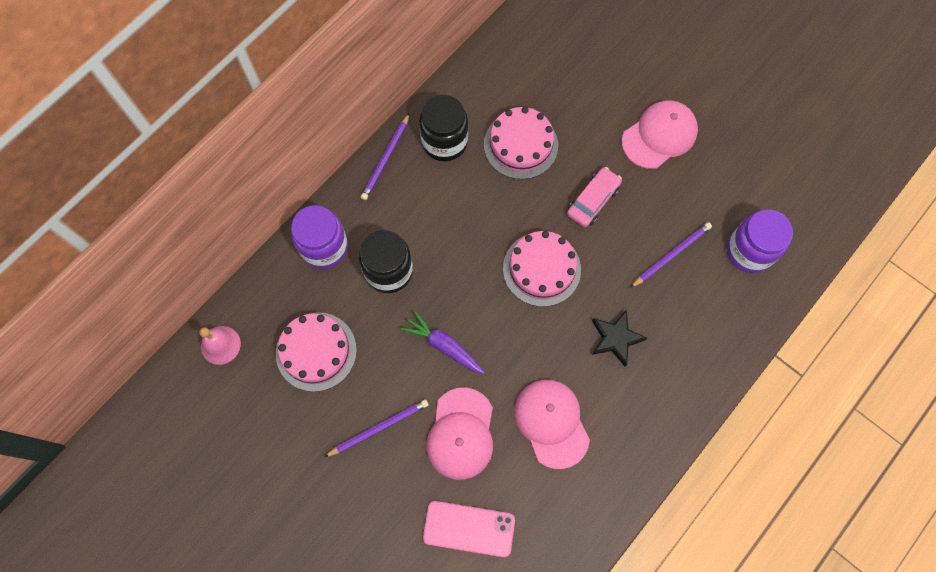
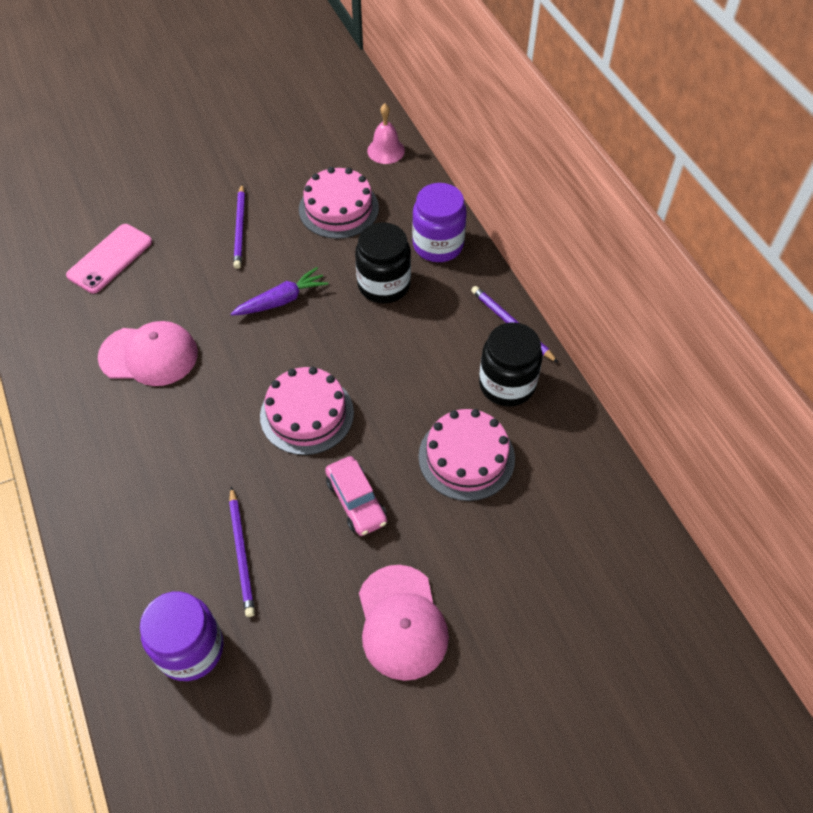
camera: 115 degrees right, 15 degrees down
pink cap [427,388,493,480] -> none
black star [592,310,647,367] -> none

